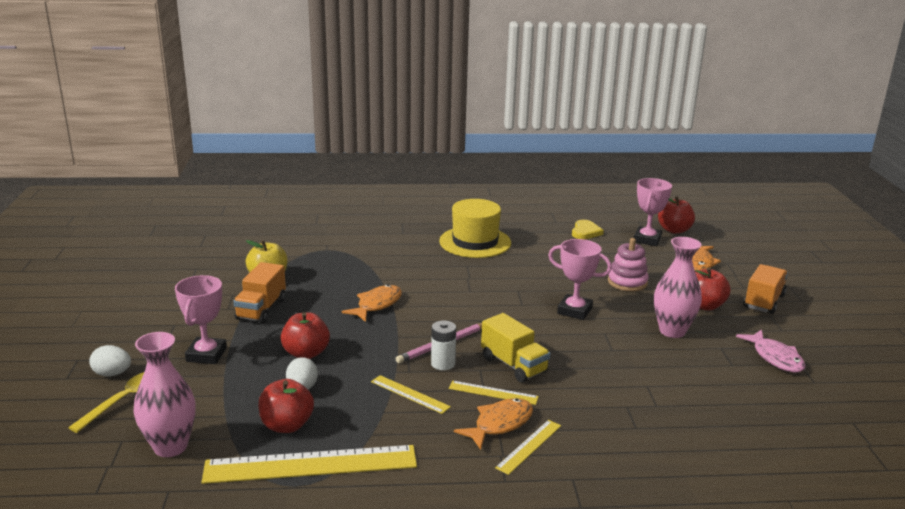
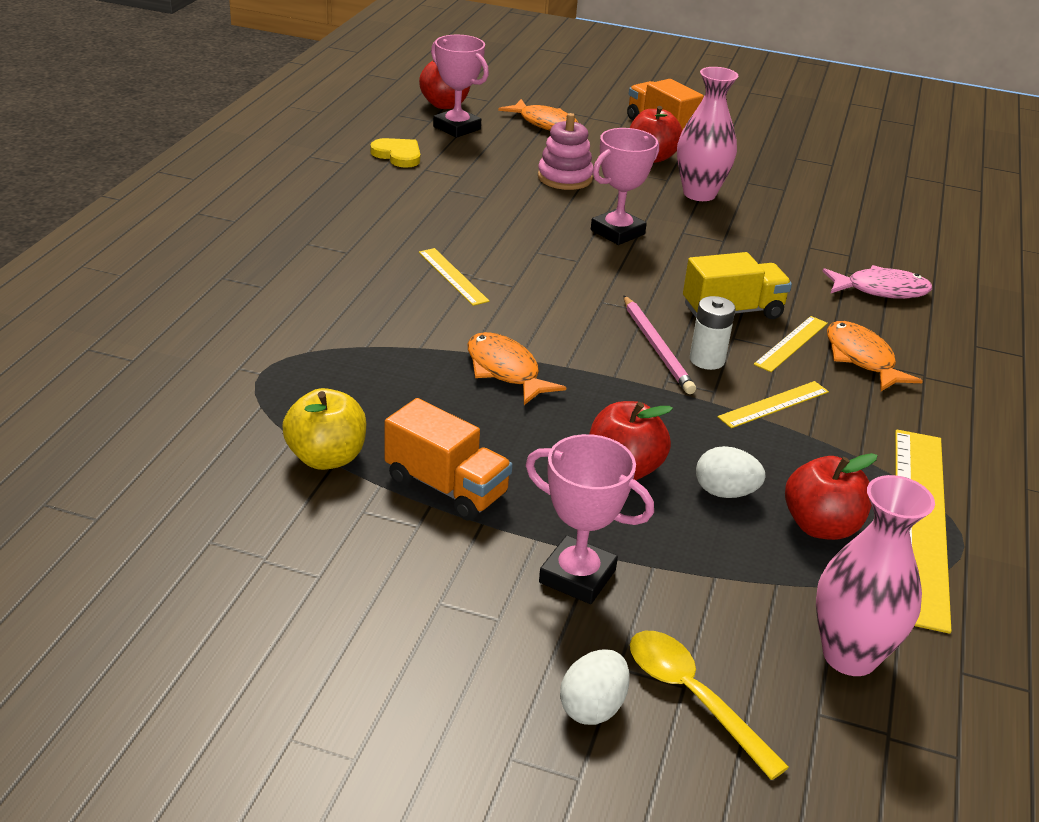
camera: 70 degrees left, 10 degrees up
yellow hat [439,199,511,258] -> none
yellow ruler [495,420,561,475] -> yellow ruler moved to [419,248,489,306]
pink fish [736,330,806,373] -> pink fish moved to [823,265,932,299]

